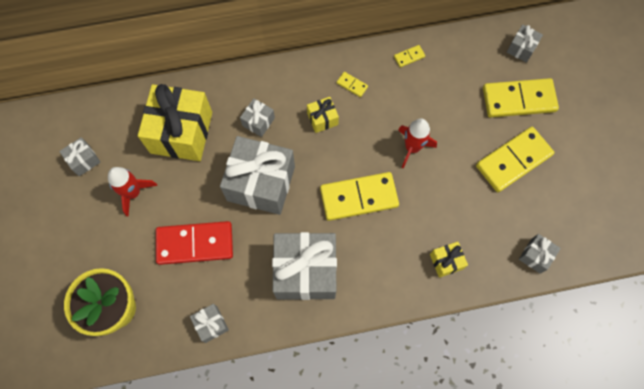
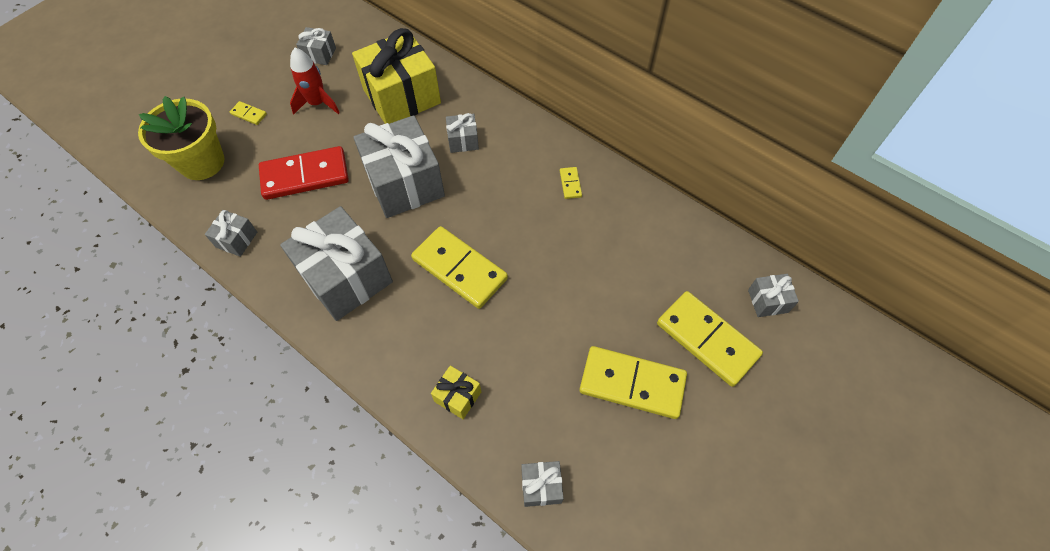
camera: 50 degrees right, 10 degrees down
red domino [156,221,233,265] -> red domino turned 60 degrees counterclockwise [259,146,349,200]
yellow gift [307,97,339,133] -> none
yellow domino [394,45,425,67] -> yellow domino moved to [230,101,267,125]
red rocket [398,119,437,168] -> none

